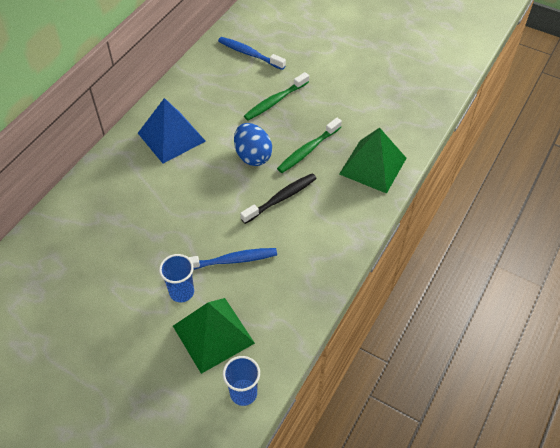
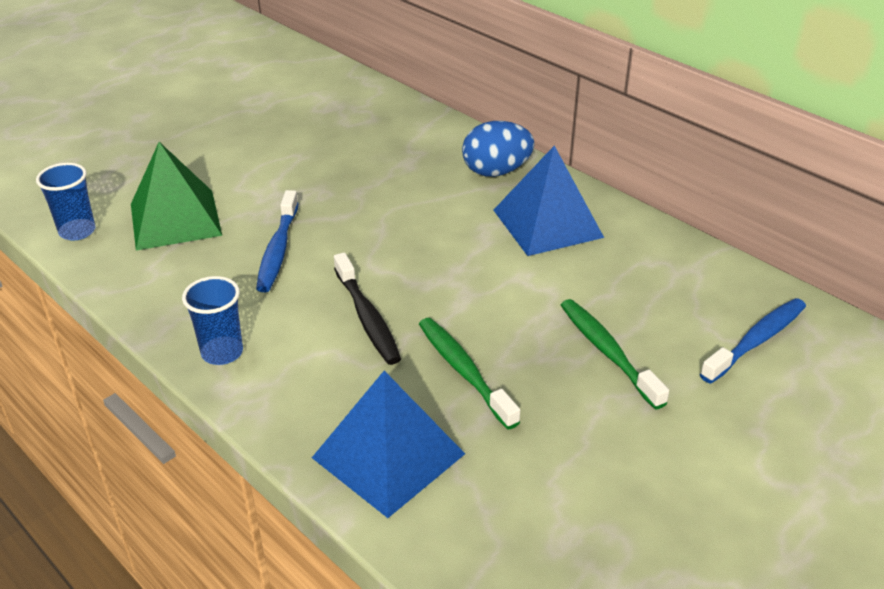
camera: 105 degrees right, 15 degrees down
blue cup [159,254,194,302] -> blue cup moved to [182,276,243,365]
blue egg [234,123,272,166] -> blue egg moved to [462,121,534,177]
green pyramid [339,128,406,194] -> blue pyramid [312,371,465,518]

